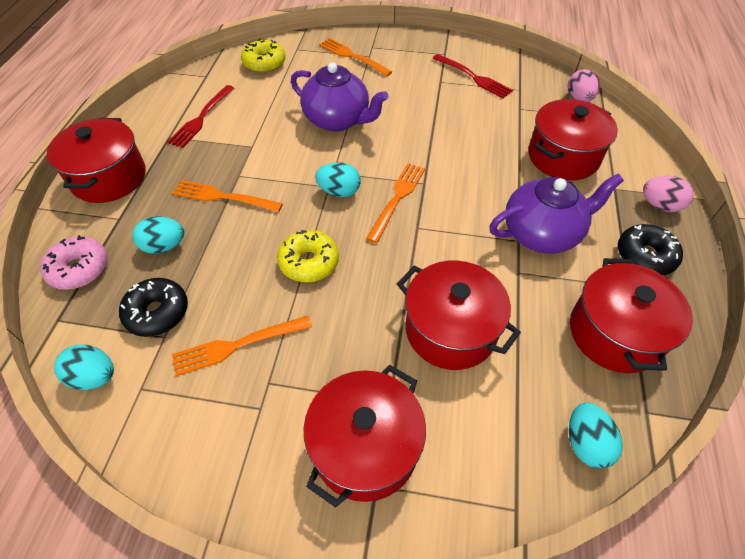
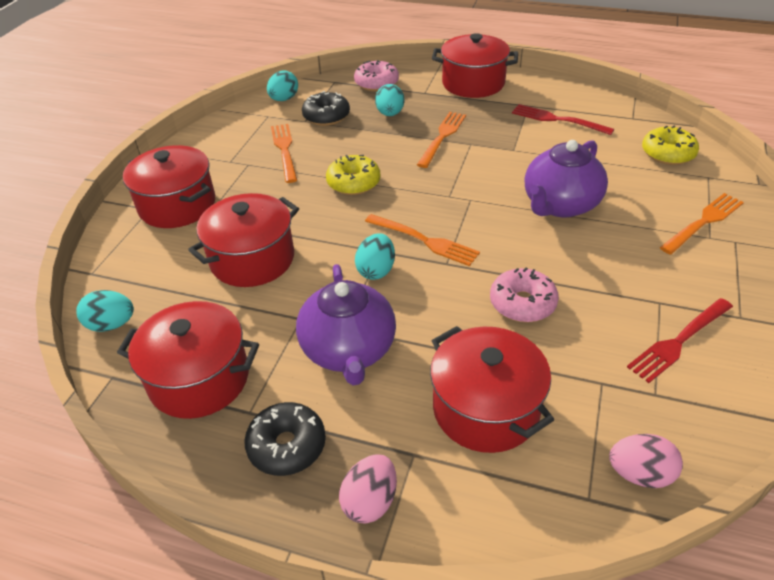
camera: 100 degrees right, 10 degrees down
turquoise egg [315,162,361,197] -> turquoise egg moved to [355,233,395,280]
none -> pink donut [490,267,559,322]

